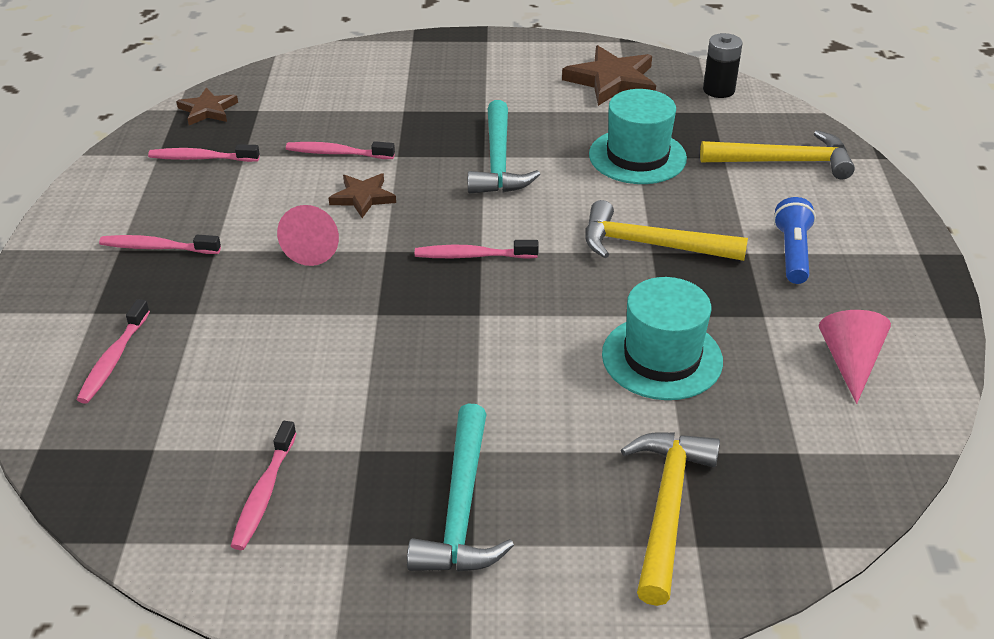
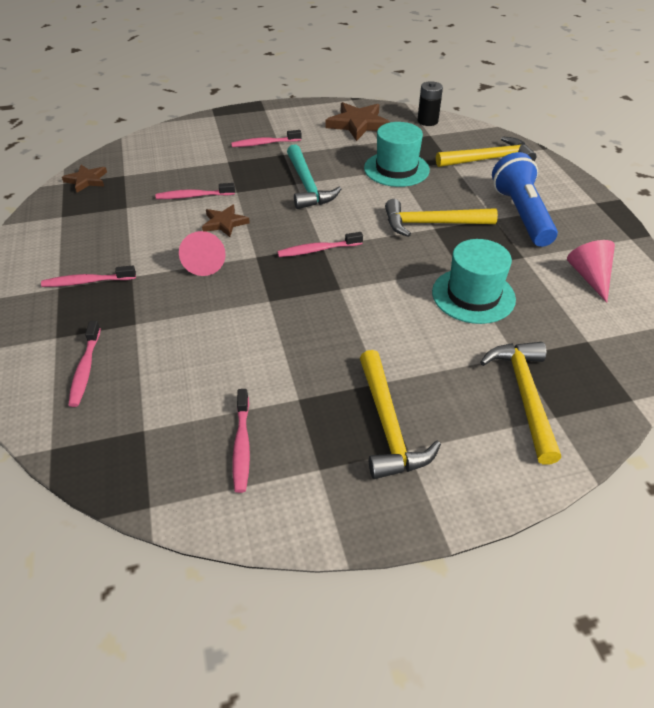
camera: 15 degrees left, 5 degrees up
pink toothbrush [148,144,260,162] -> pink toothbrush moved to [231,130,302,147]
turquoise hammer [407,403,514,572] -> yellow hammer [360,350,441,479]
blue flashlight [773,197,816,284] -> blue flashlight [492,152,558,247], size x1.66

